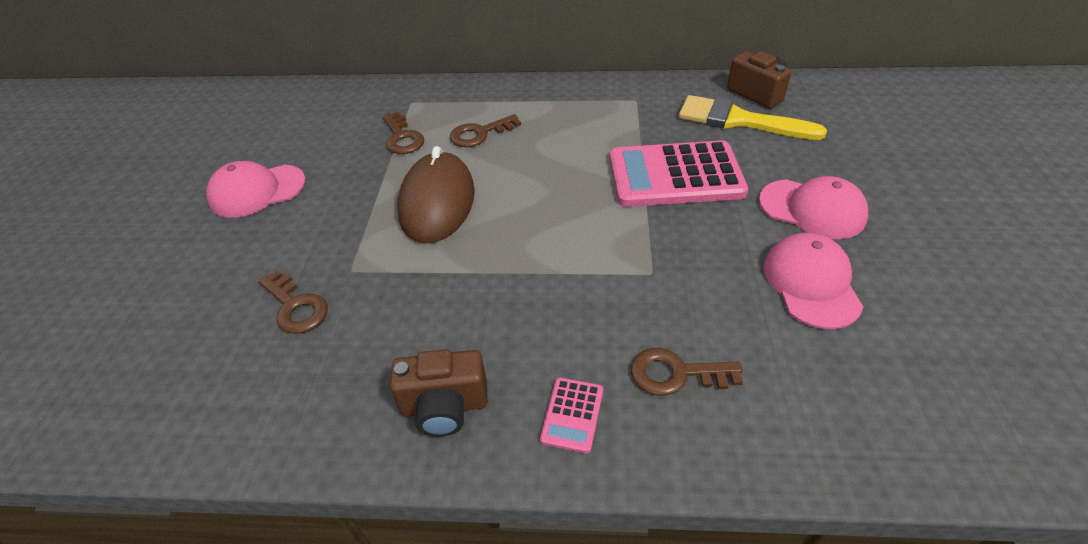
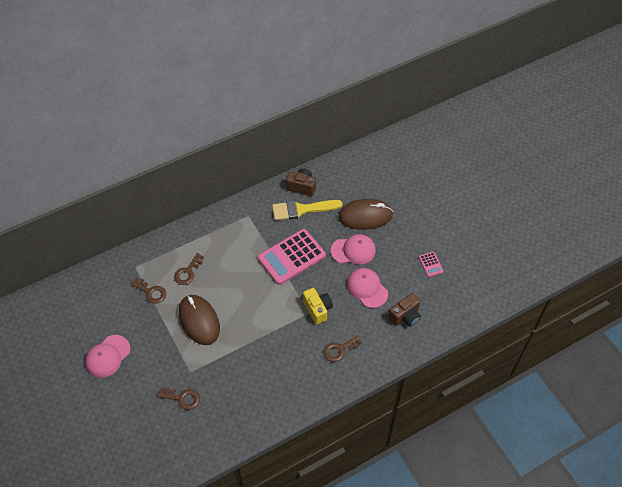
camera: 35 degrees left, 10 degrees up
brown camera [390,349,488,437] -> brown camera moved to [388,293,421,327]
pink calculator [540,378,603,454] -> pink calculator moved to [419,252,444,277]
none -> yellow camera [303,288,333,325]
none -> brown mouse [338,199,393,230]

